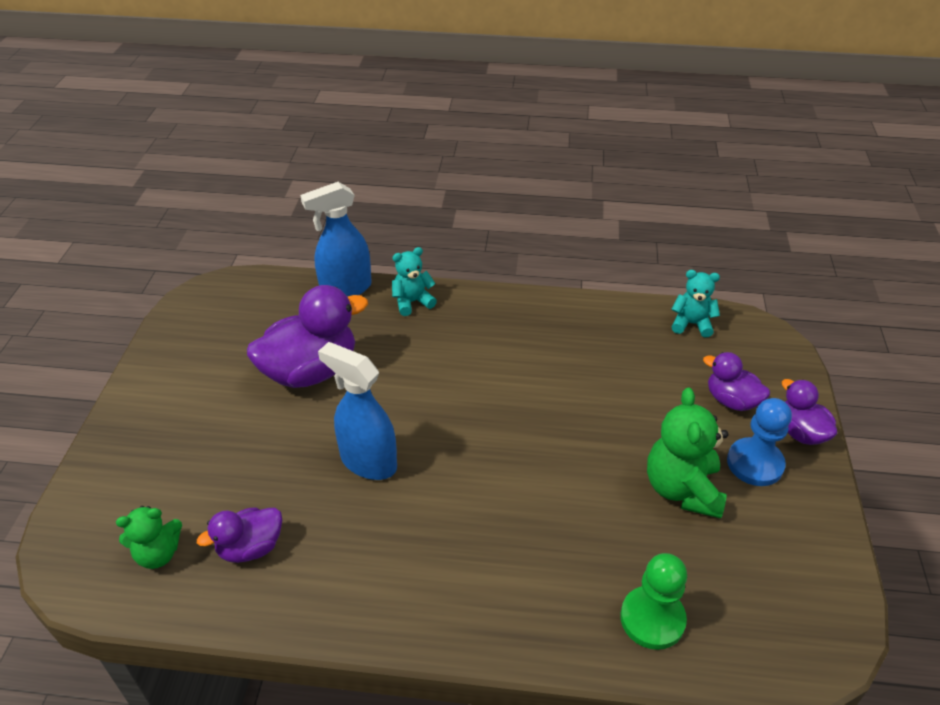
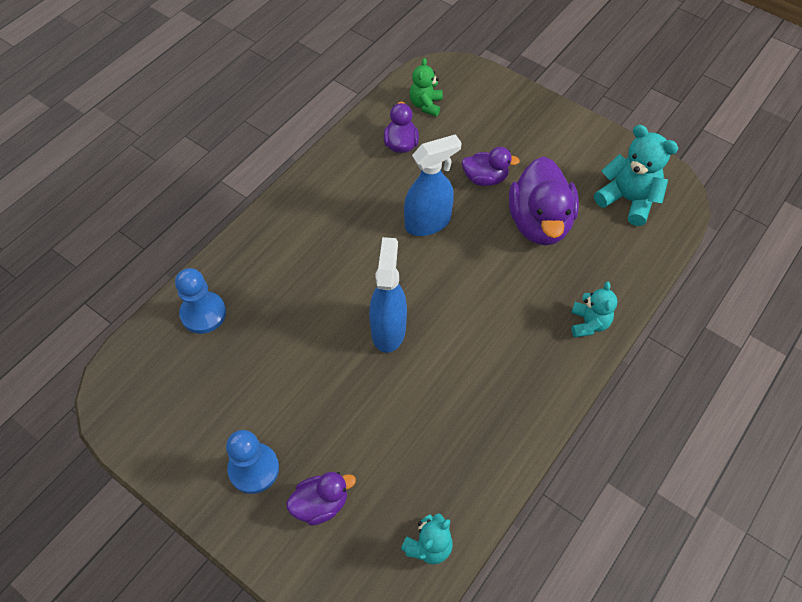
camera: 120 degrees right, 15 degrees up
blue spray bottle [300,182,372,296] -> blue spray bottle moved to [369,237,407,353]
green pawn [620,553,687,650] -> blue pawn [175,268,226,334]
green teddy bear [647,388,728,518] -> none
purple duck [782,379,837,445] -> purple duck moved to [462,147,520,186]
none -> turquoise teddy bear [594,125,678,226]

